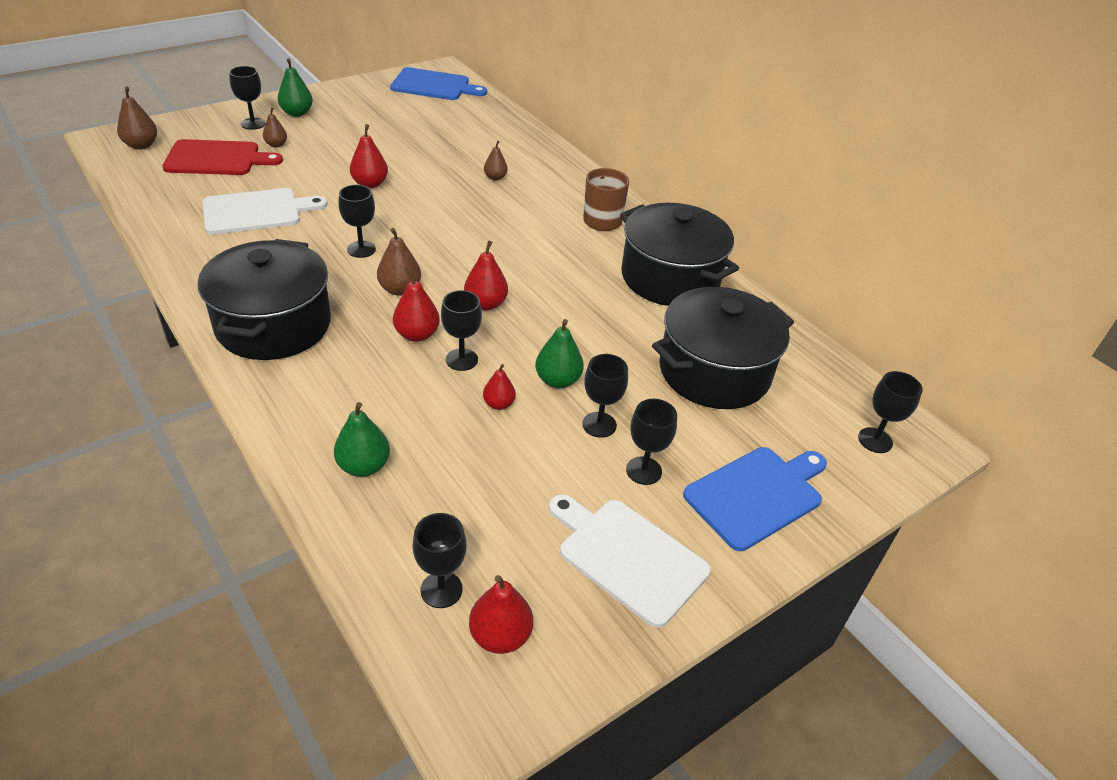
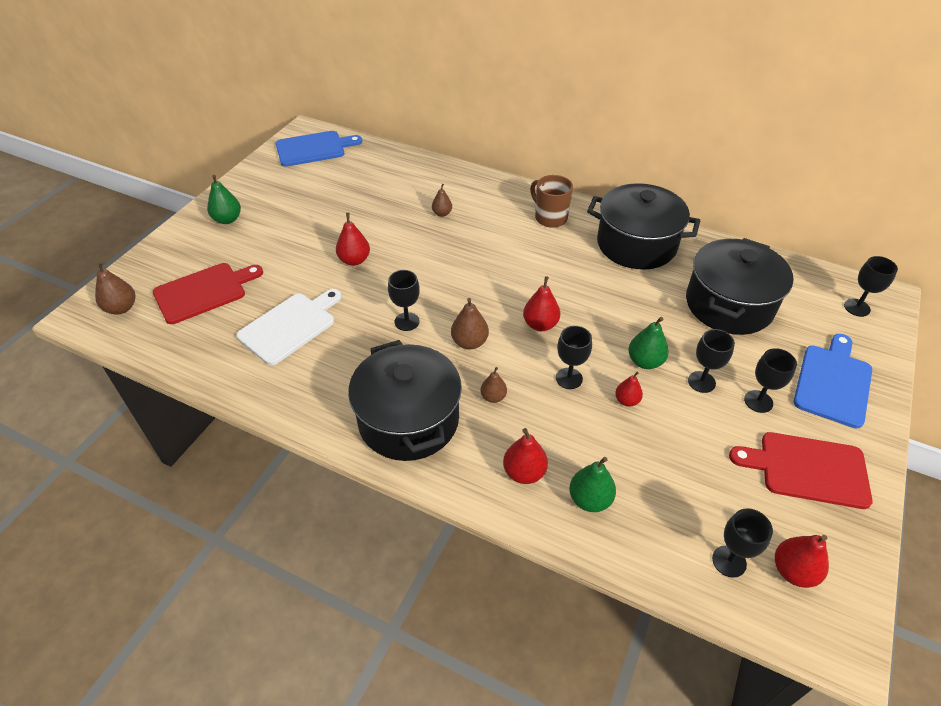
camera: 25 degrees left, 5 degrees up
black goblet [229,66,265,130] -> none
brown pear [263,108,287,148] -> brown pear moved to [480,367,507,403]
red pear [393,269,440,342] -> red pear moved to [503,428,548,484]
white cutting board [549,494,711,628] -> red cutting board [729,432,873,509]

